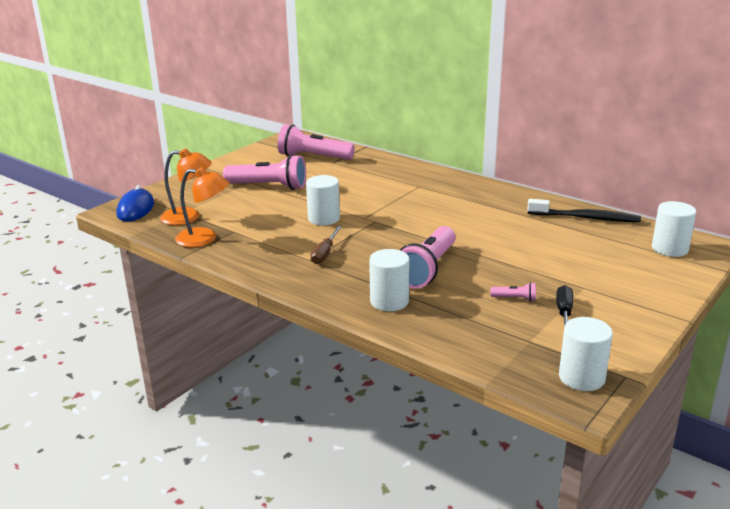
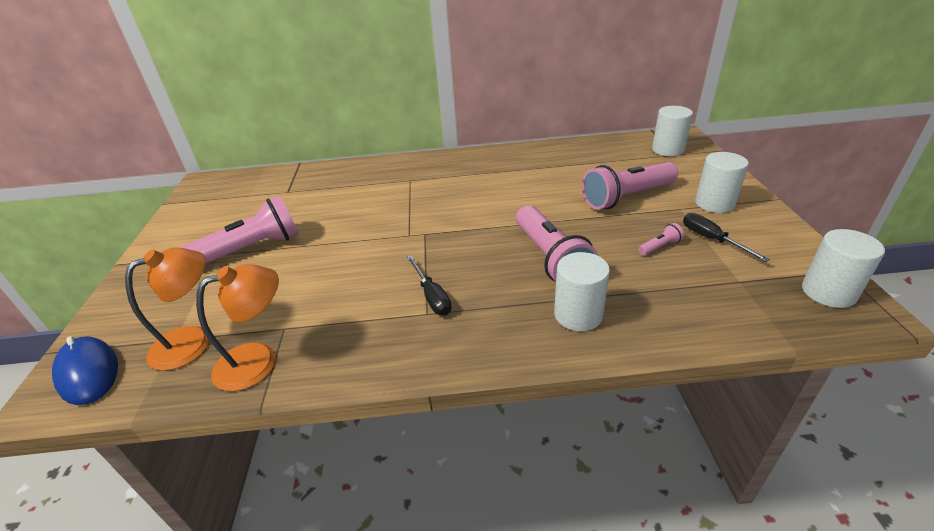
camera: 40 degrees left, 10 degrees up
pink flashlight [278,124,355,160] -> pink flashlight moved to [582,162,678,210]
white cylinder [306,175,340,226] -> white cylinder moved to [695,152,749,213]
brown screwdriver [310,226,342,264] -> black screwdriver [407,255,452,315]
black toothbrush [527,199,641,222] -> none

